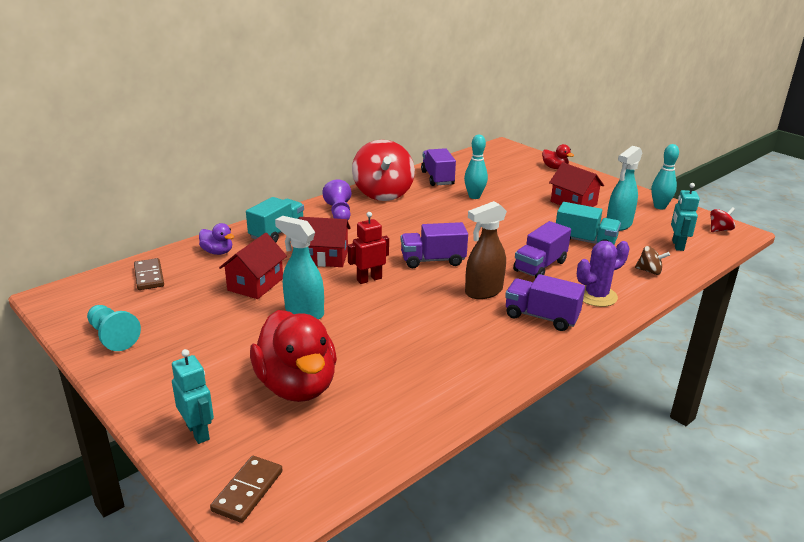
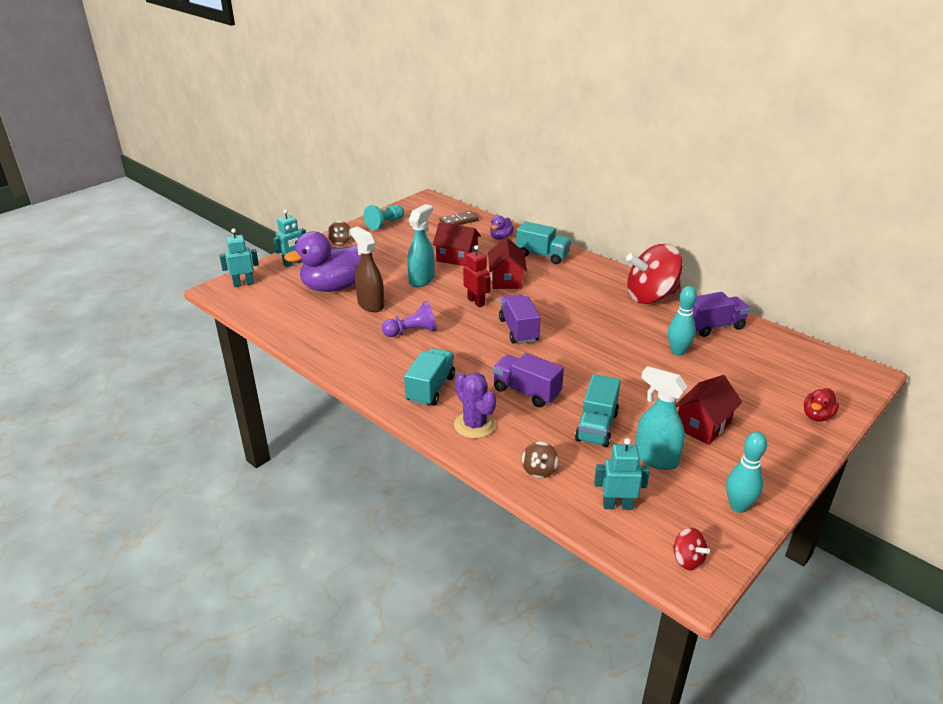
camera: 85 degrees right, 5 degrees up
brown domino [210,456,283,523] -> turquoise robot [219,228,259,287]
red duck [250,310,337,402] -> purple duck [284,231,361,292]
purple pawn [322,180,351,220] -> purple pawn moved to [382,301,437,337]
brown spray bottle [465,201,507,299] -> brown spray bottle moved to [350,227,384,312]
purple truck [505,274,585,331] -> turquoise truck [404,348,455,406]
none -> brown spinning top [328,221,351,245]

